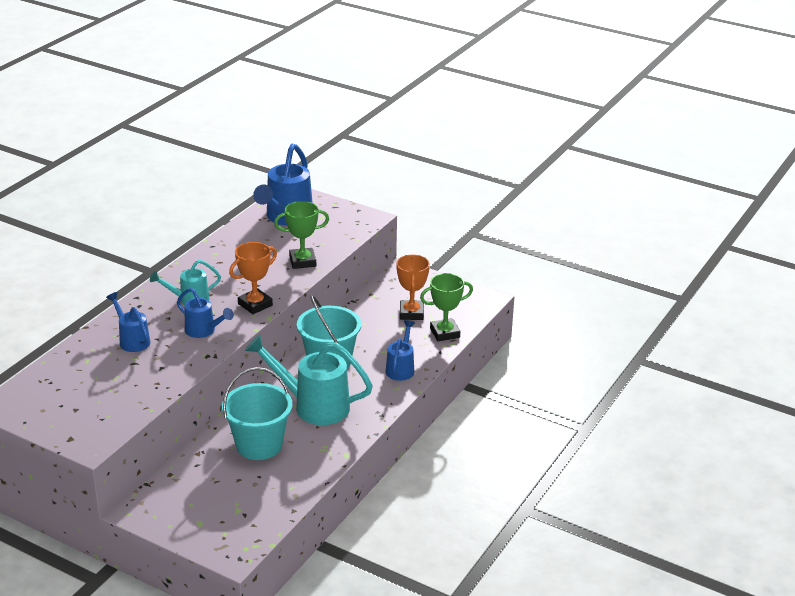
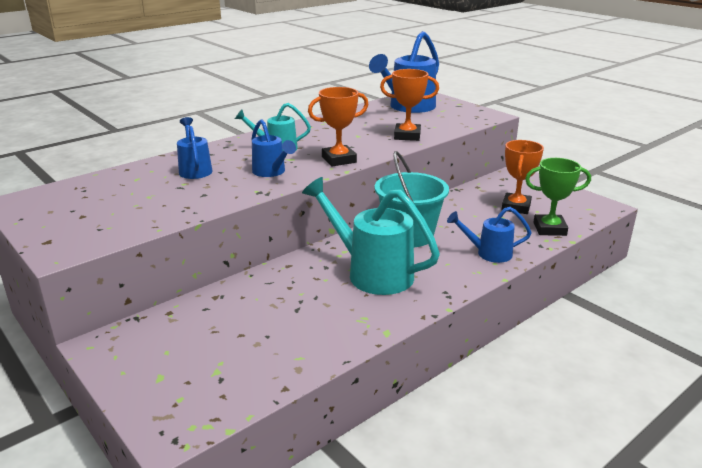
camera: 20 degrees right, 5 degrees down
turquoise bucket [222,367,292,460] -> none
green trophy [274,201,329,269] -> orange trophy [380,69,439,141]
blue watering can [385,320,415,381] -> blue watering can turned 120 degrees counterclockwise [447,207,532,263]

